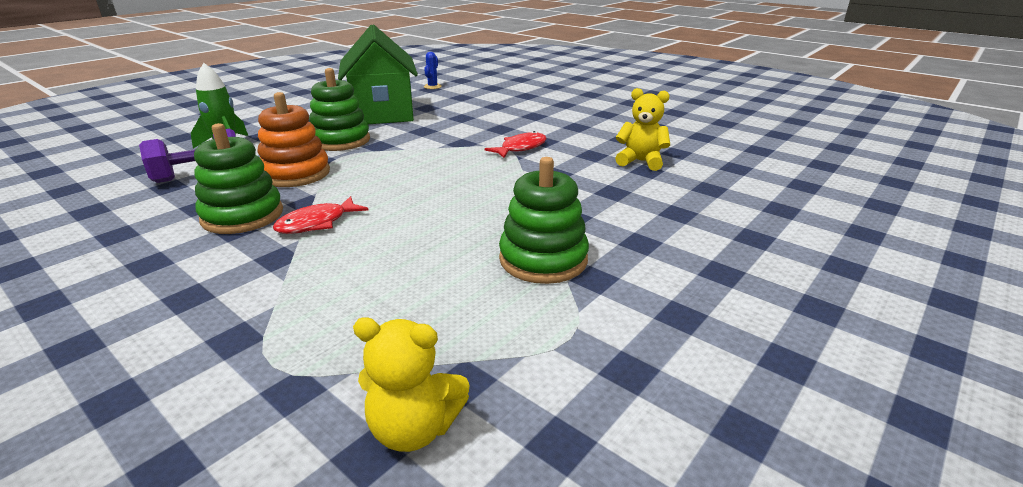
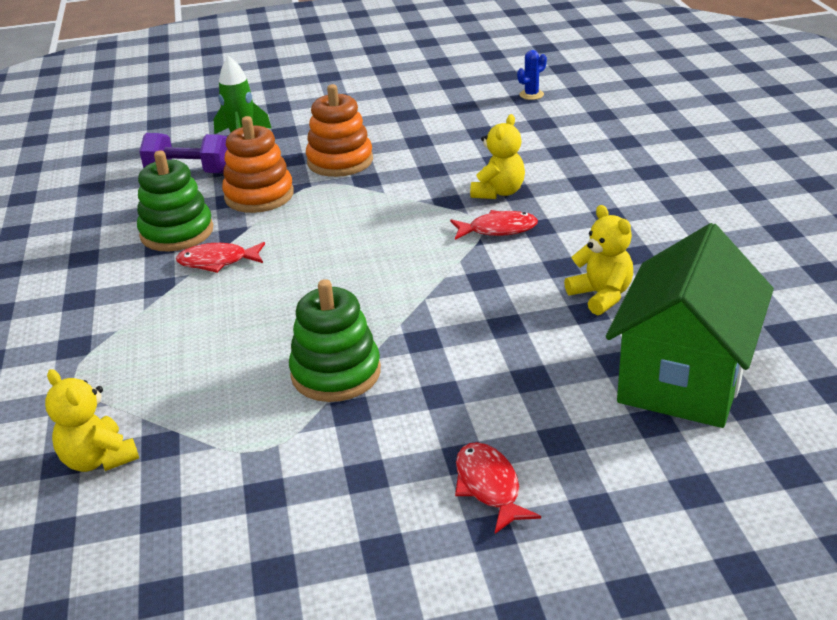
camera: 40 degrees right, 5 degrees up
green stacking toy [309,68,370,151] -> orange stacking toy [306,84,373,177]
green house [338,25,418,124] -> green house moved to [606,223,774,428]
none -> red fish [455,442,541,534]
none -> yellow teddy bear [470,114,525,199]

